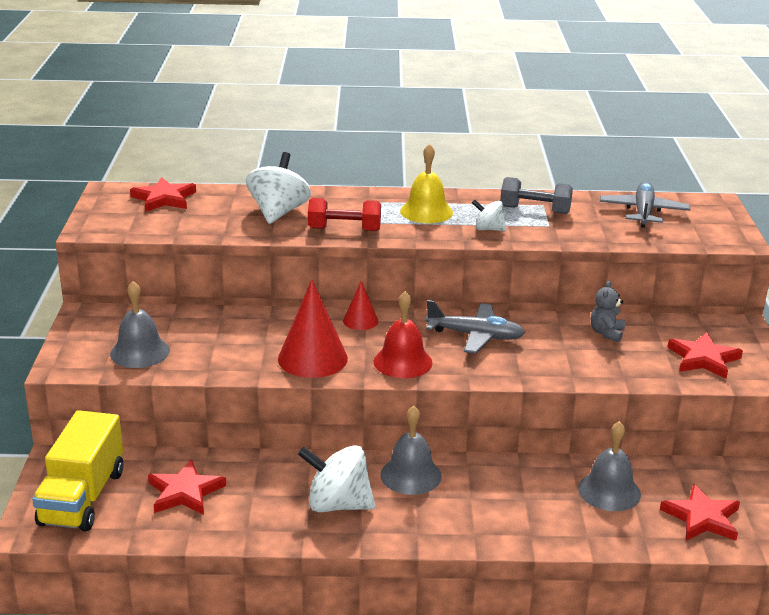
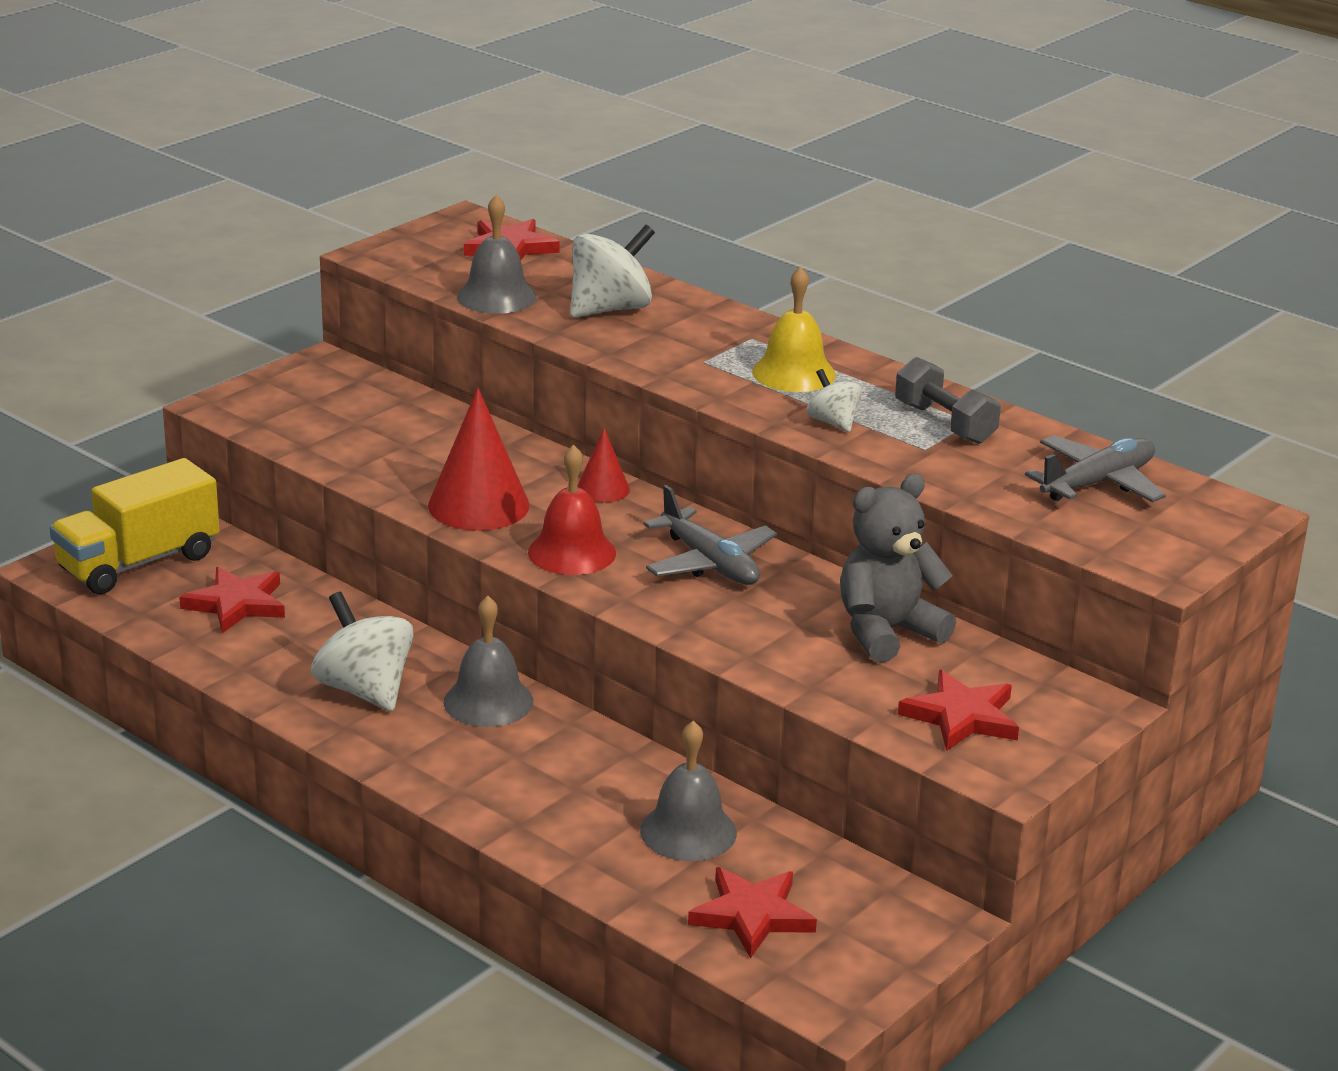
camera: 40 degrees right, 0 degrees up
grey bell [110,281,170,368] -> grey bell moved to [457,194,537,314]
red dumbbell [308,198,381,231] -> none
grey teddy bear [591,281,625,342] -> grey teddy bear [840,474,956,663], size x1.87

